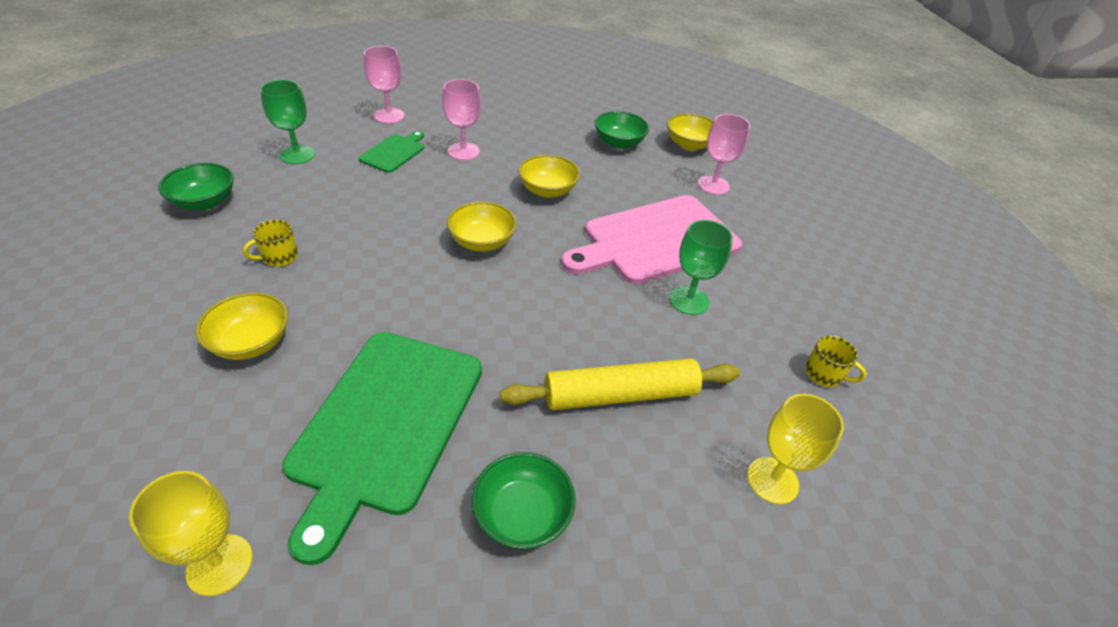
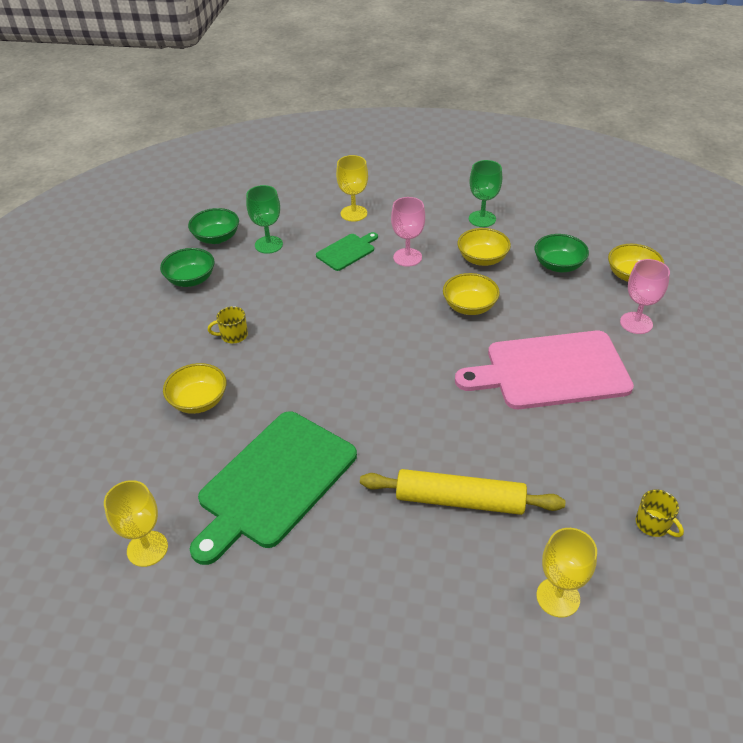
camera: 25 degrees right, 0 degrees up
pink goblet [364,46,405,124] -> yellow goblet [336,155,368,222]
yellow bowl [447,201,517,251] -> yellow bowl moved to [457,228,511,266]
green bowl [472,452,576,549] -> green bowl moved to [188,208,239,244]
green goblet [669,220,733,315] -> green goblet moved to [469,160,502,227]

